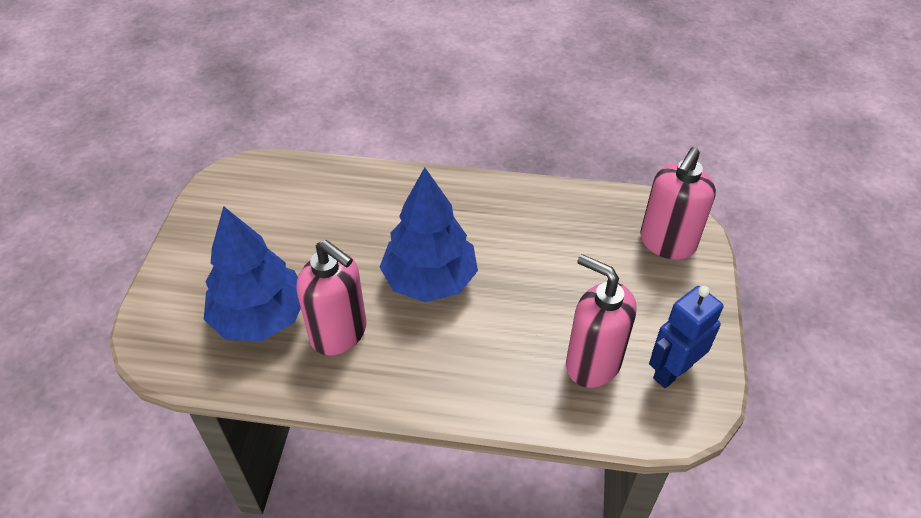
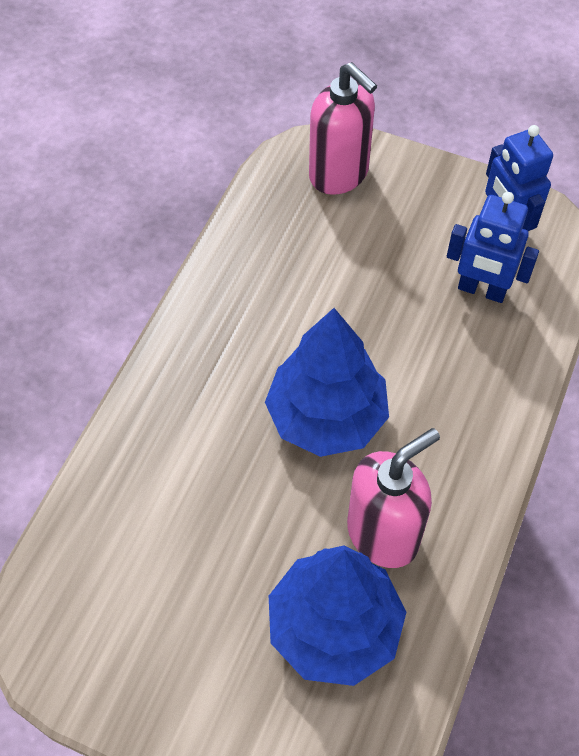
camera: 75 degrees left, 10 degrees up
pink soap dispenser [566,254,637,388] -> blue robot [447,192,539,303]

